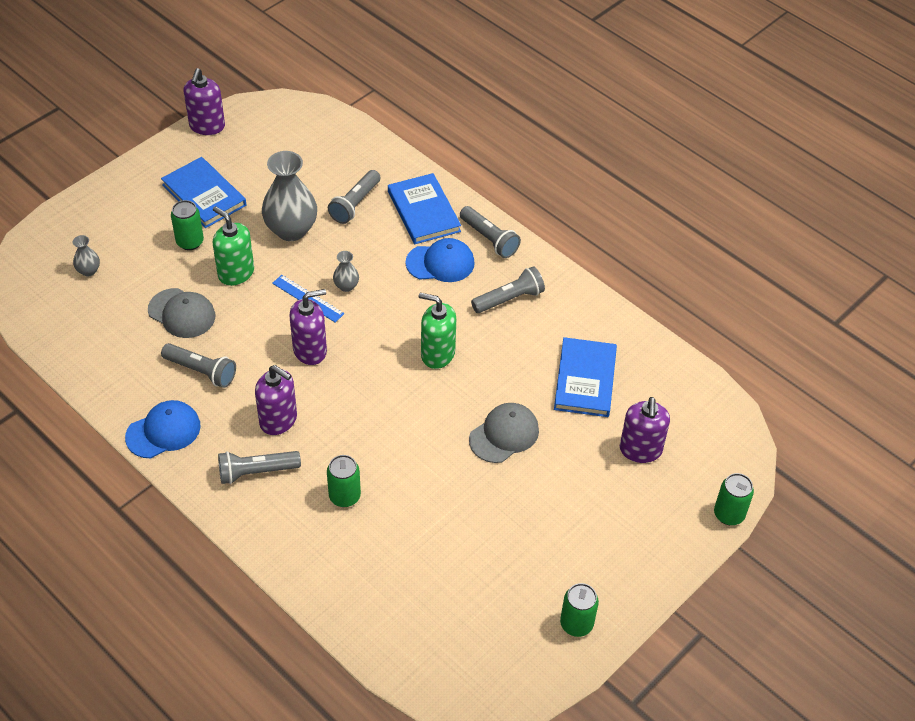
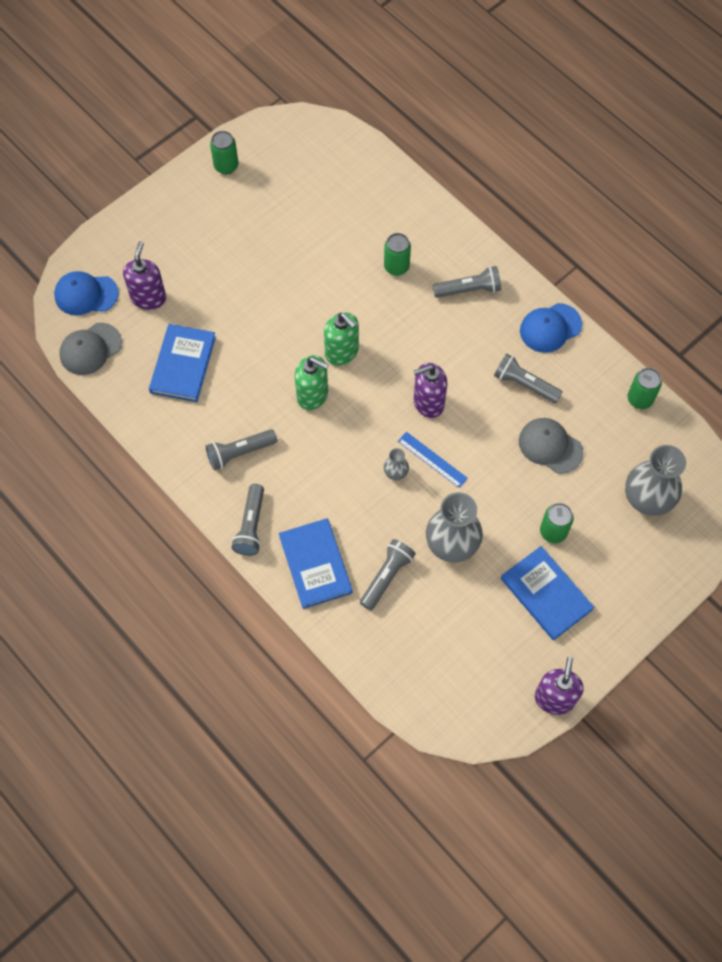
camera: 175 degrees left, 15 degrees up
grey vase [73,235,100,276] -> grey vase [625,445,686,516], size x2.17
green soap dispenser [213,206,254,286] -> green soap dispenser moved to [324,312,359,366]
purple soap dispenser [255,365,297,435] -> none
blue cap [405,238,475,282] -> blue cap moved to [54,271,119,315]
grey flashlight [460,206,521,258] -> grey flashlight turned 135 degrees counterclockwise [232,484,264,556]
grey cap [469,403,539,463] -> grey cap moved to [59,323,122,375]
green can [714,473,754,525] -> green can moved to [627,368,662,409]

